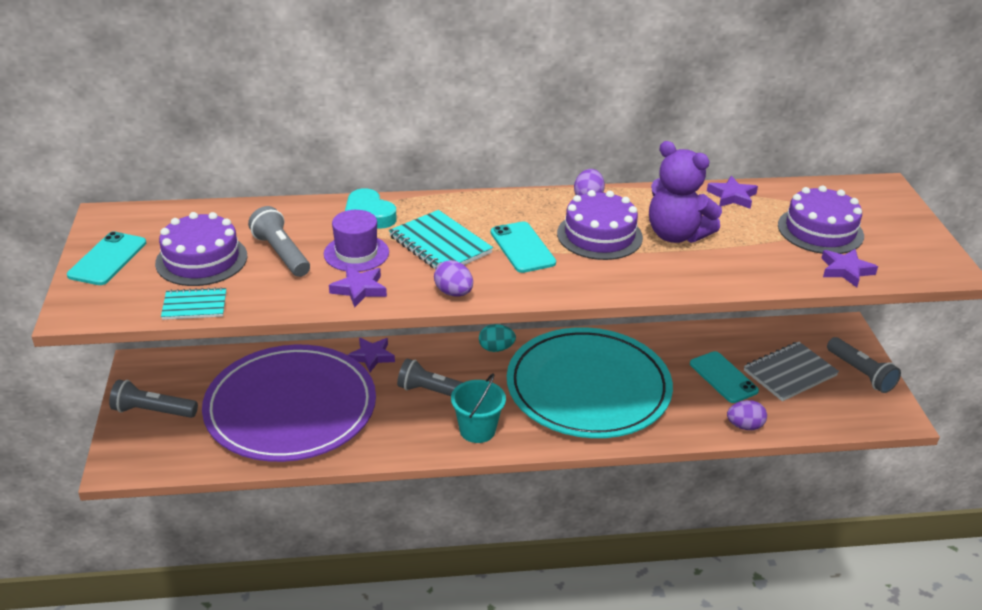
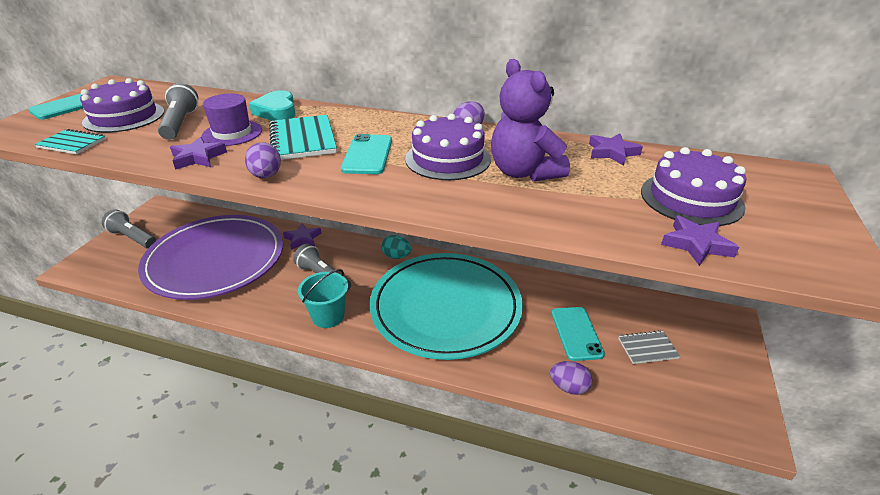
camera: 25 degrees right, 0 degrees up
grey notebook [744,342,839,401] -> grey notebook [618,330,680,364], size x0.62
grey flashlight [827,337,901,393] -> none

